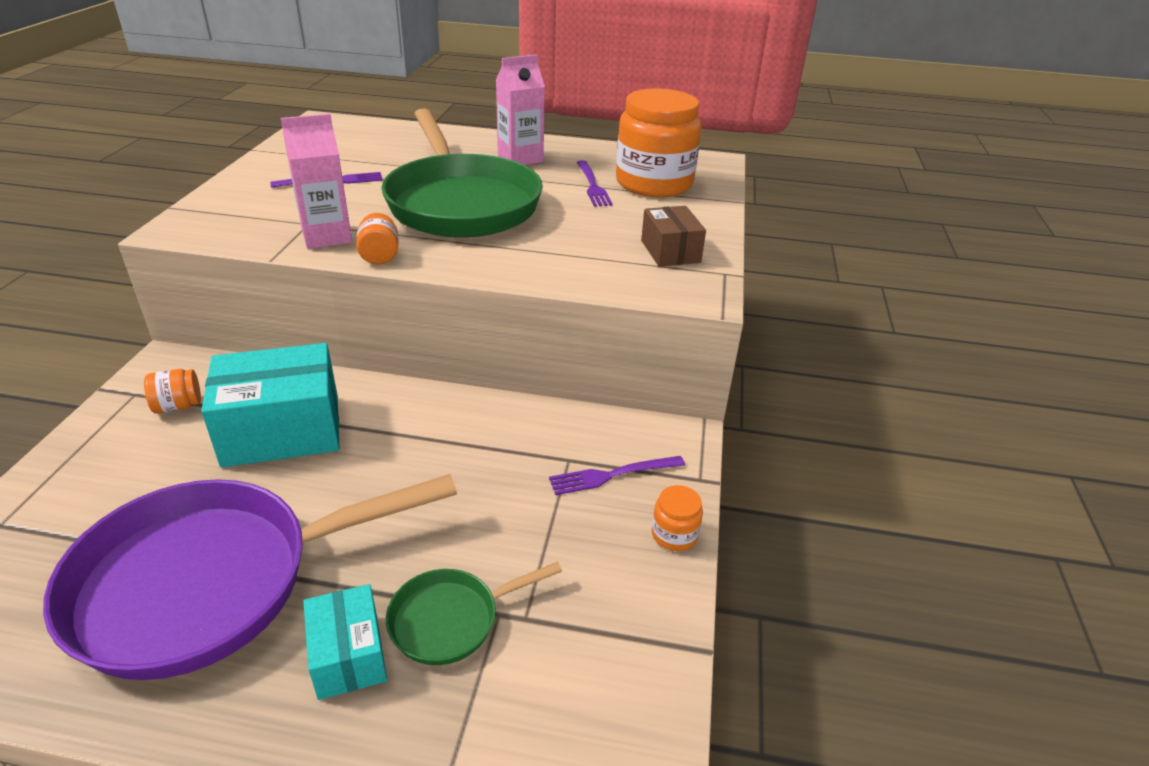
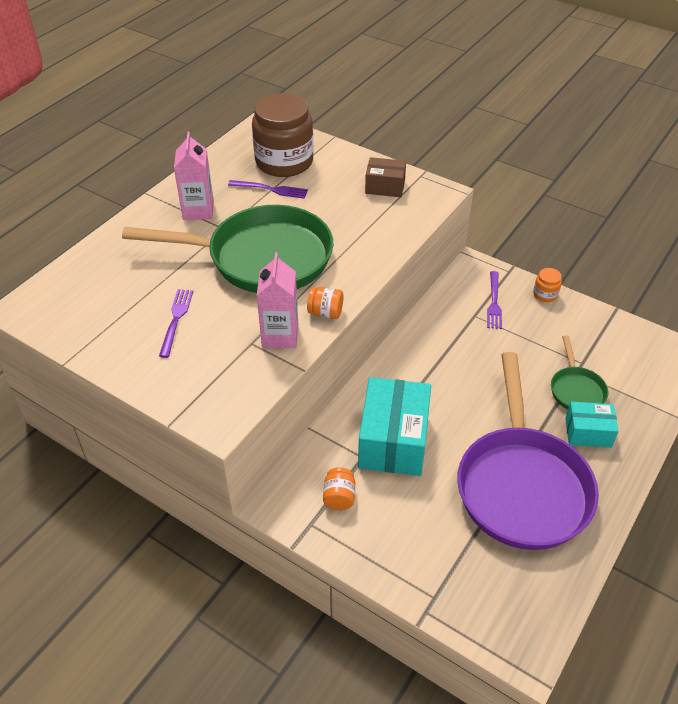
camera: 65 degrees left, 10 degrees up
orange jar [616,88,702,197] -> brown jar [252,93,313,177]

